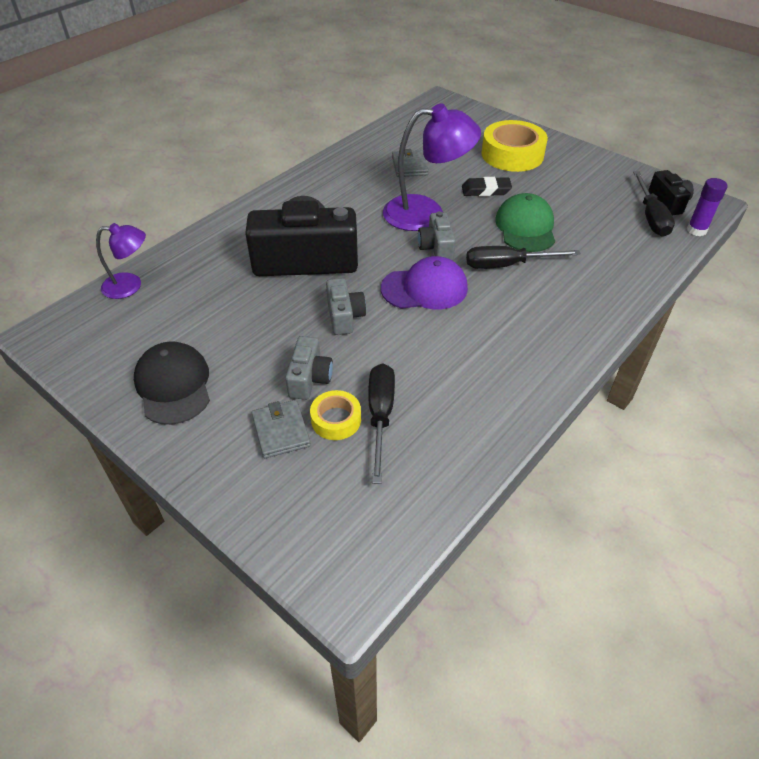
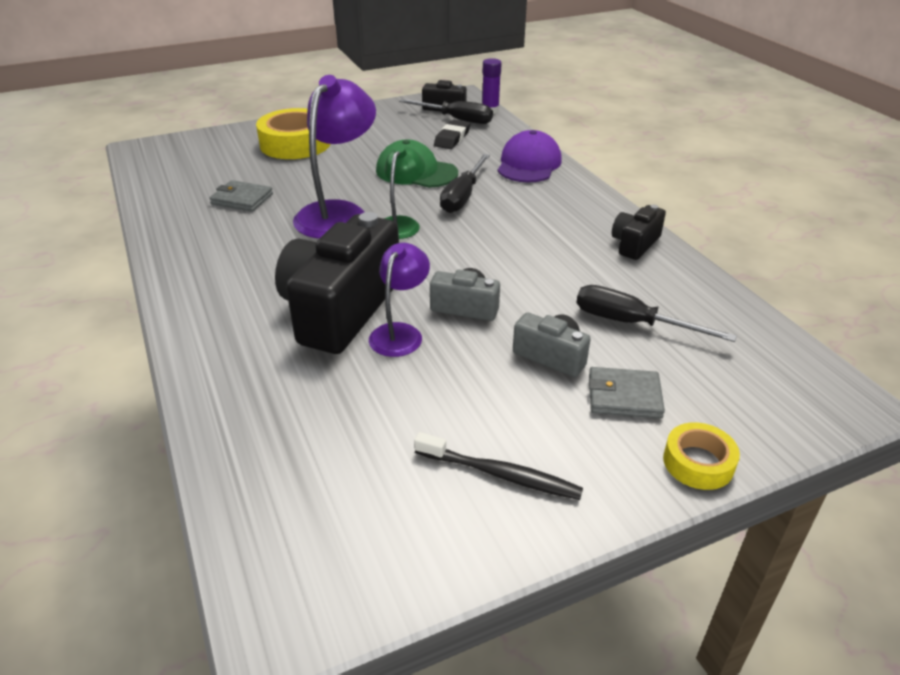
camera: 65 degrees left, 10 degrees down
purple lamp [96,223,146,299] -> purple lamp moved to [369,243,430,357]
black cap [134,341,210,425] -> black toothbrush [414,432,583,500]
yellow tape [310,390,361,440] -> yellow tape moved to [663,422,740,490]
purple cap [381,256,468,309] -> purple cap moved to [497,130,562,182]
grey camera [418,211,456,261] -> green lamp [384,145,425,239]
black eraser [462,177,512,196] -> black eraser moved to [434,120,470,149]
none -> black camera [612,205,666,260]

